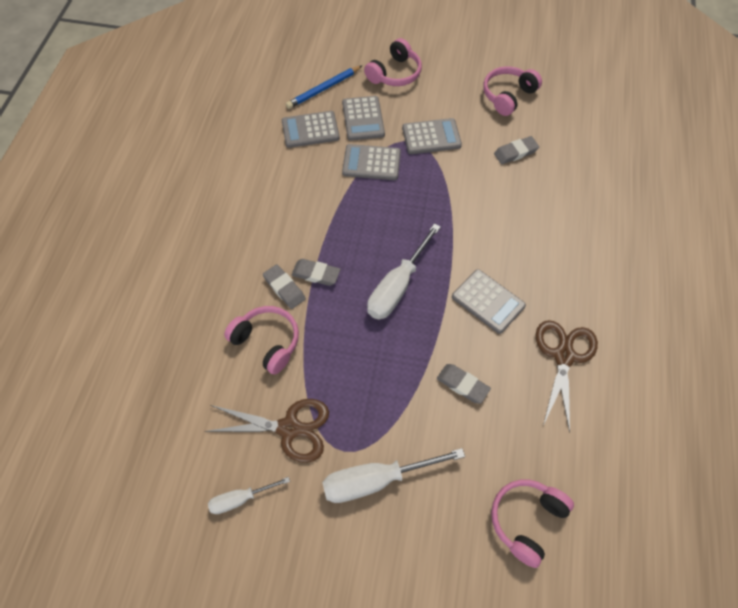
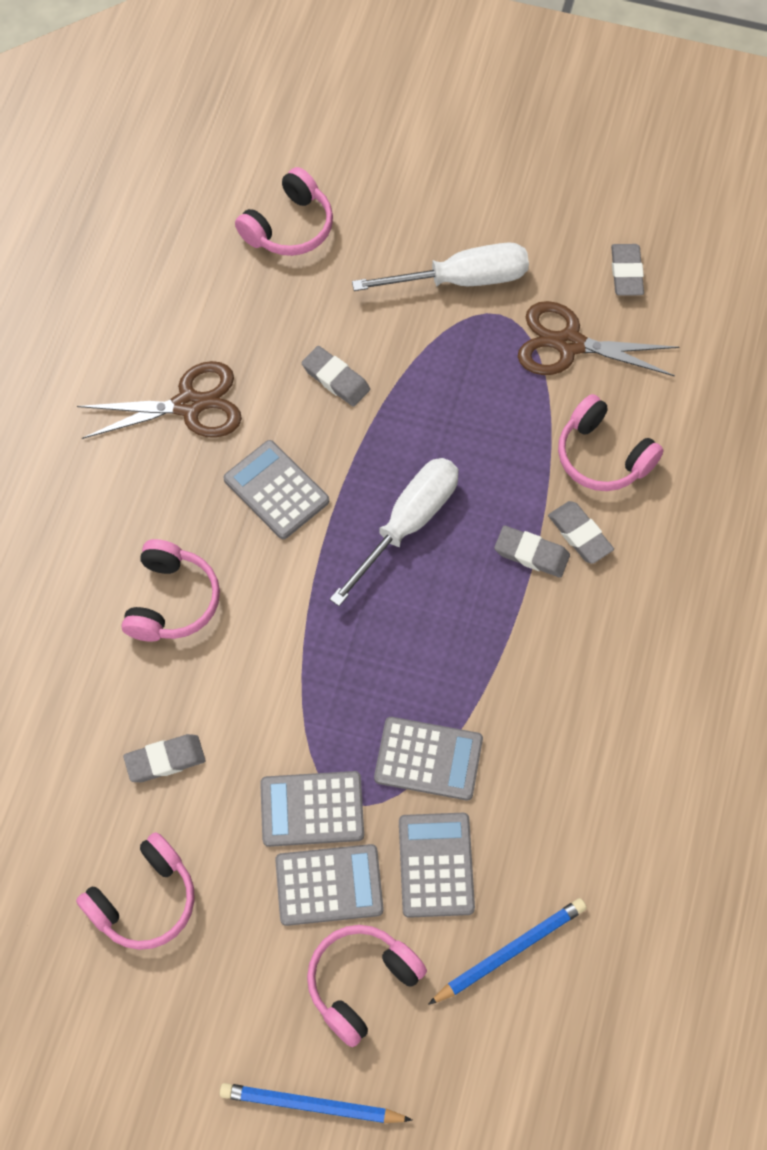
camera: 175 degrees left, 5 degrees up
white screwdriver [208,477,290,514] -> grey eraser [611,244,644,296]
grey calculator [282,111,340,148] -> grey calculator moved to [275,844,384,926]
brown scissors [536,320,598,433] -> brown scissors turned 120 degrees counterclockwise [77,361,242,439]
none -> pink headphones [122,539,220,642]
none -> blue pencil [220,1083,412,1123]

